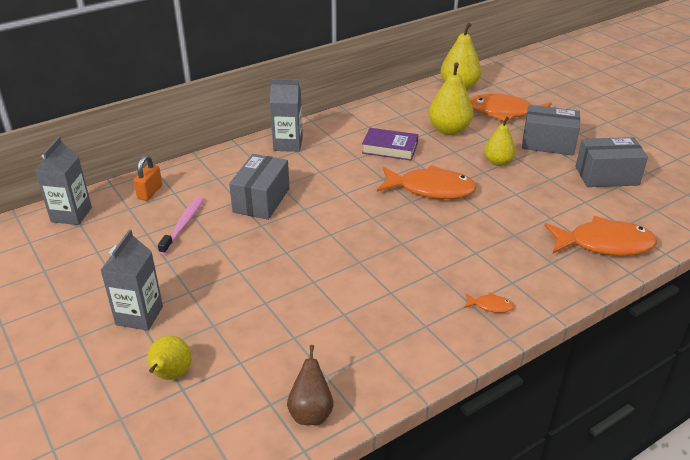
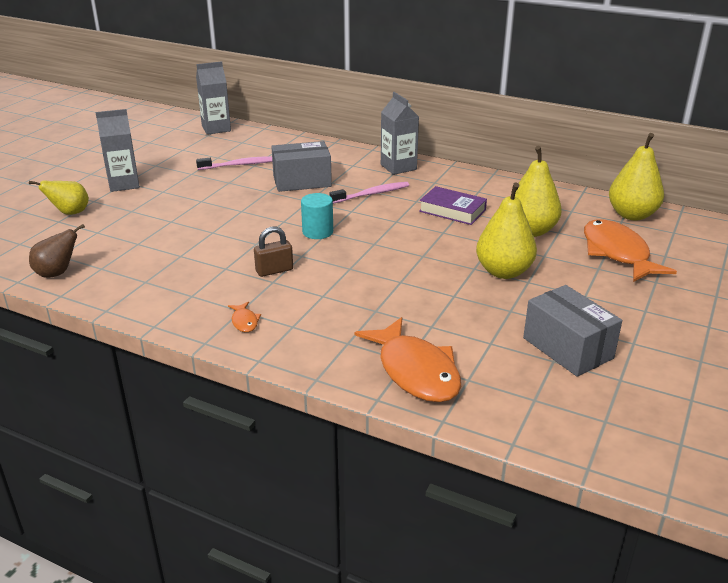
camera: 60 degrees right, 5 degrees down
orange padlock [133,155,162,201] -> none
purple book [362,128,418,161] -> purple book turned 45 degrees counterclockwise [419,186,487,225]
orange fish [377,165,477,199] -> none
yellow pear [484,117,516,166] -> yellow pear [476,182,537,279], size x1.53
grey box [522,105,580,155] -> none
none -> brown padlock [254,227,293,277]
none -> turquoise cylinder [301,193,333,239]
none -> pink toothbrush [329,182,409,204]

